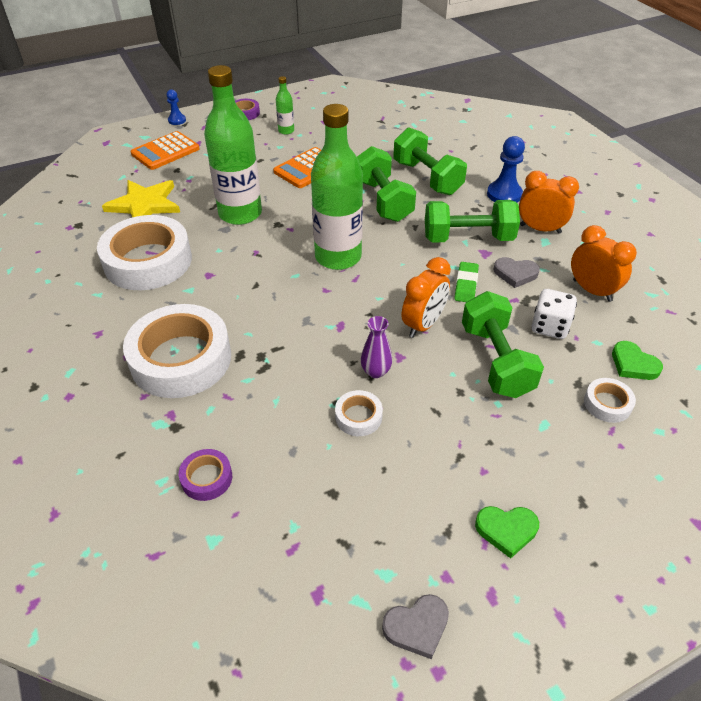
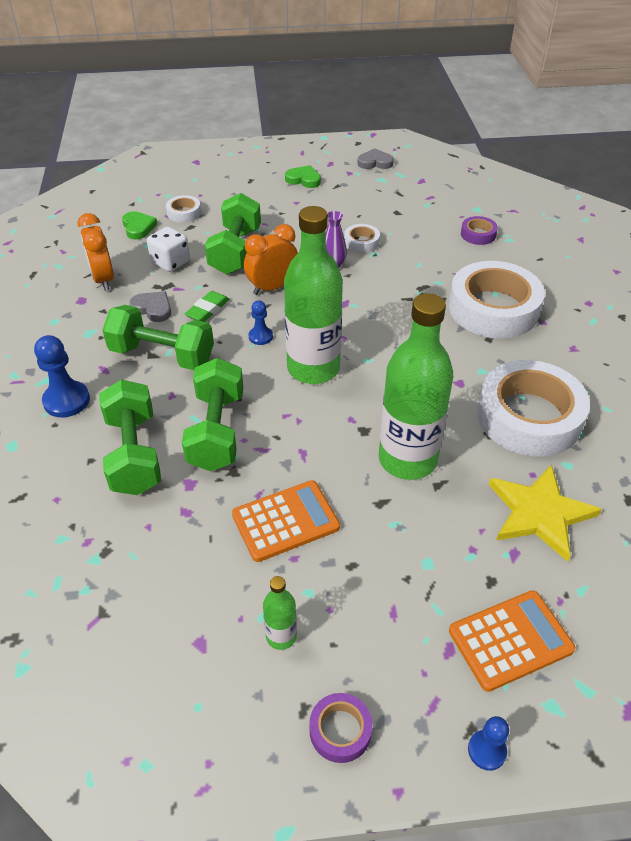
camera: 160 degrees left, 0 degrees up
orange clock [519,171,579,234] -> none
none -> blue pawn [249,300,273,345]

